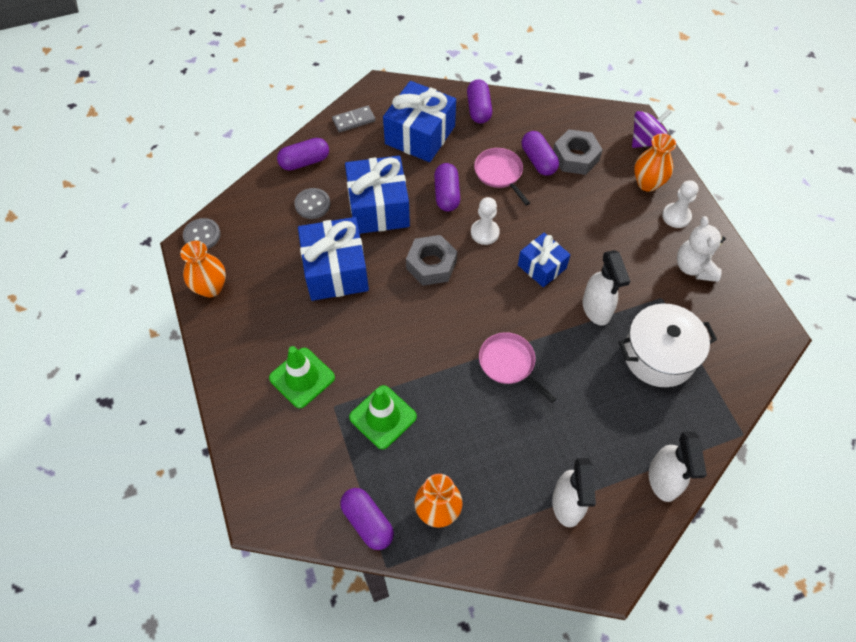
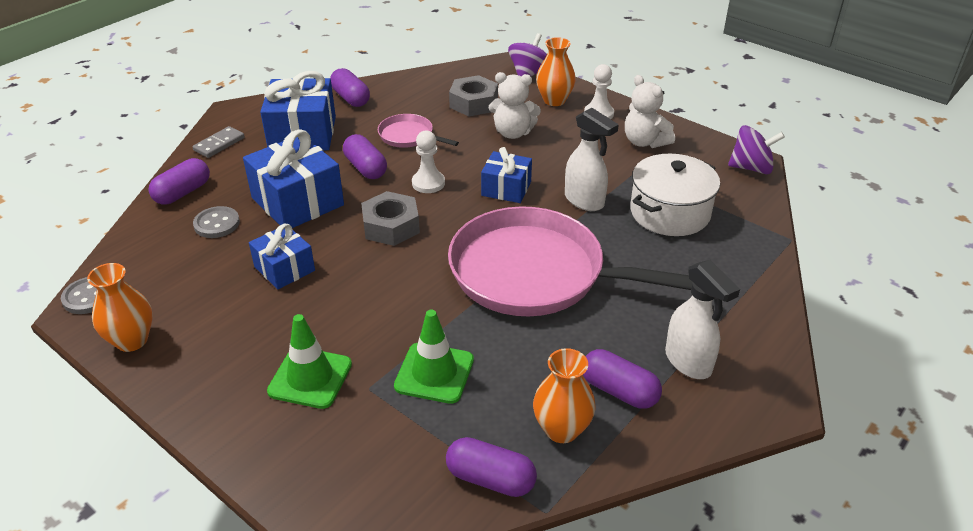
camera: 30 degrees left, 20 degrees down
blue gift [298,217,369,301] -> blue gift [249,223,315,289], size x0.59
pink pan [479,332,556,403] -> pink pan [448,206,693,316], size x2.28
purple capsule [522,131,559,176] -> purple capsule moved to [583,349,662,409]
white spray bottle [649,432,707,502] -> none
none -> white teddy bear [489,72,541,139]
none -> purple spinning top [728,125,785,174]

